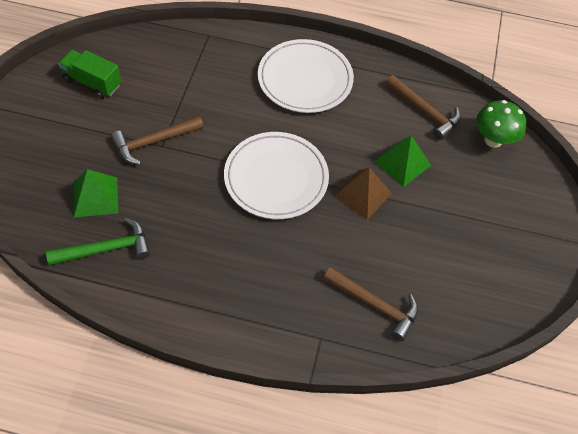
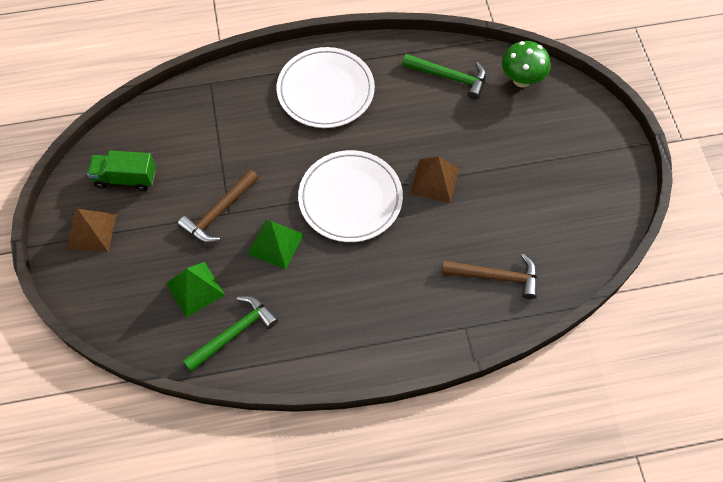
camera: 20 degrees left, 5 degrees up
green pyramid [374,135,431,187] -> green pyramid moved to [247,219,304,270]
brown hammer [386,75,461,140] -> green hammer [402,54,486,100]
none -> brown pyramid [66,209,117,252]

